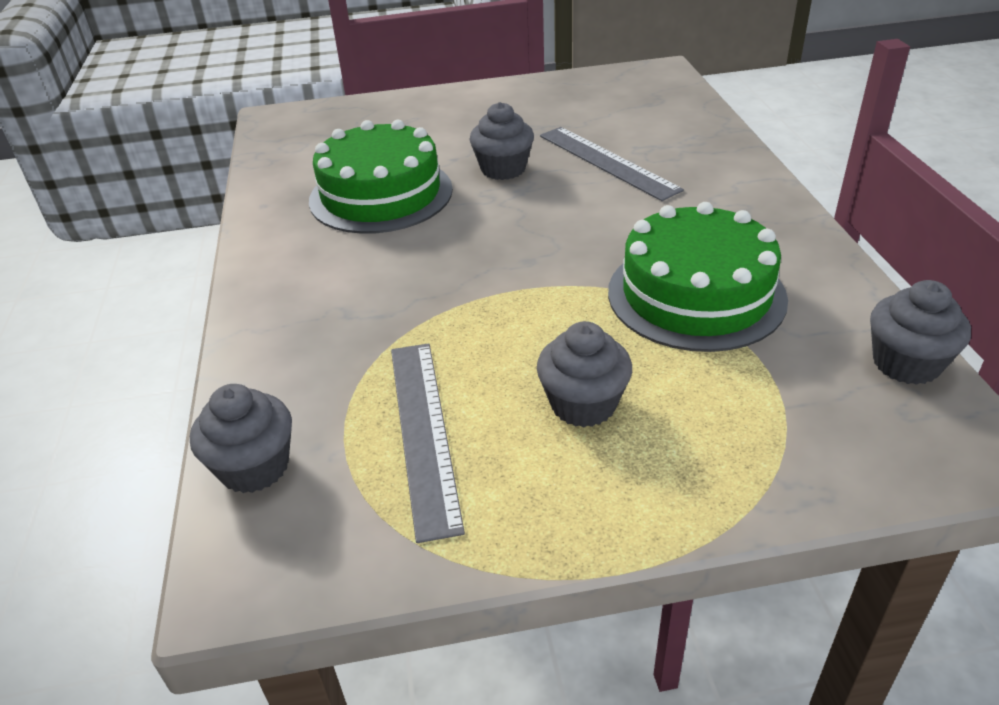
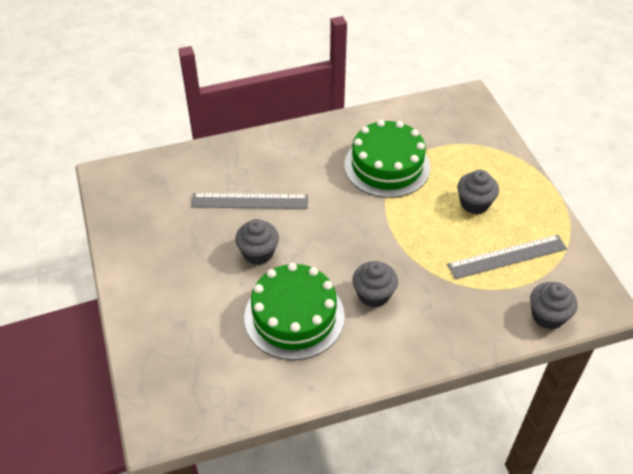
camera: 100 degrees left, 10 degrees up
grey ruler [540,127,684,201] -> grey ruler turned 45 degrees clockwise [191,193,308,209]
grey cupcake [870,280,971,385] -> grey cupcake moved to [353,261,398,308]

